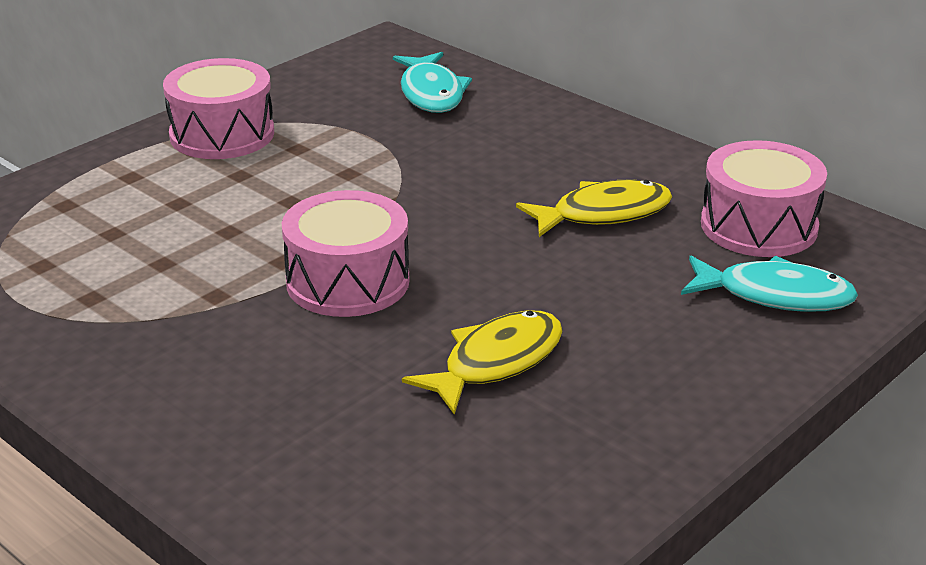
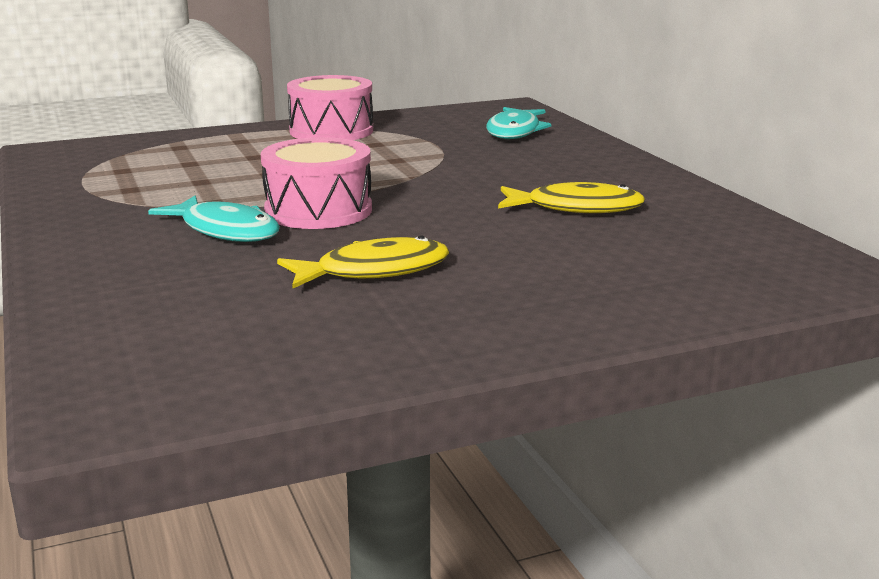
camera: 25 degrees right, 10 degrees down
turquoise fish [681,256,858,312] -> turquoise fish moved to [148,196,280,242]
pink drum [701,140,827,257] -> none

